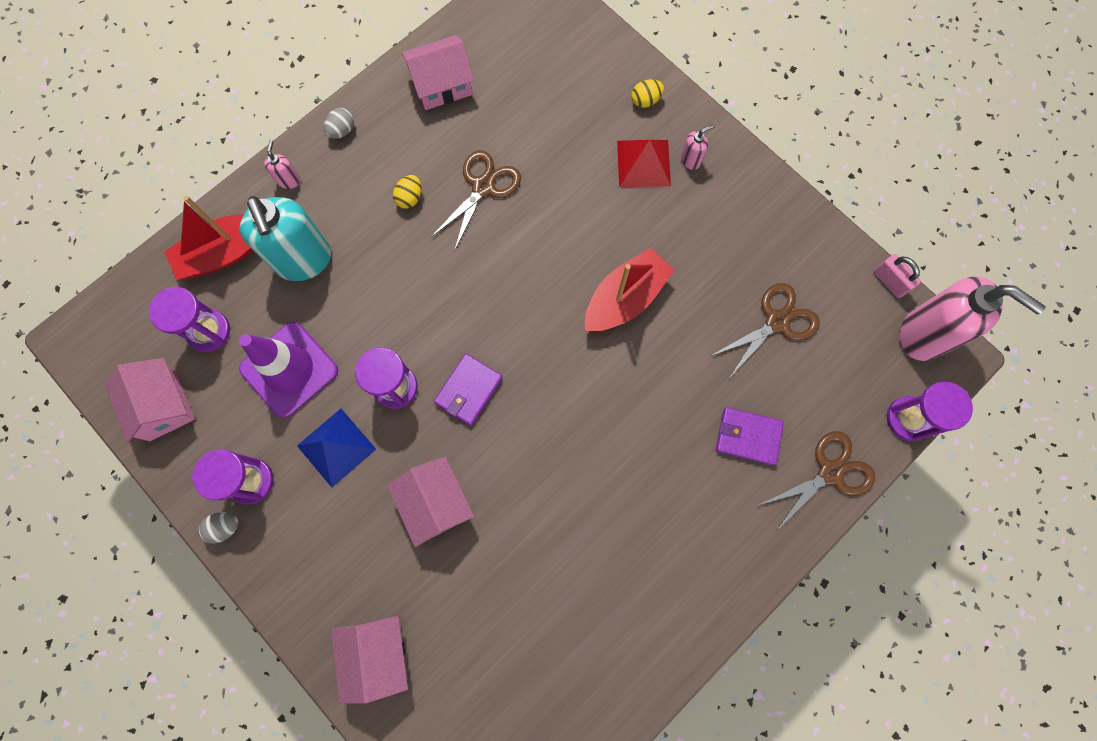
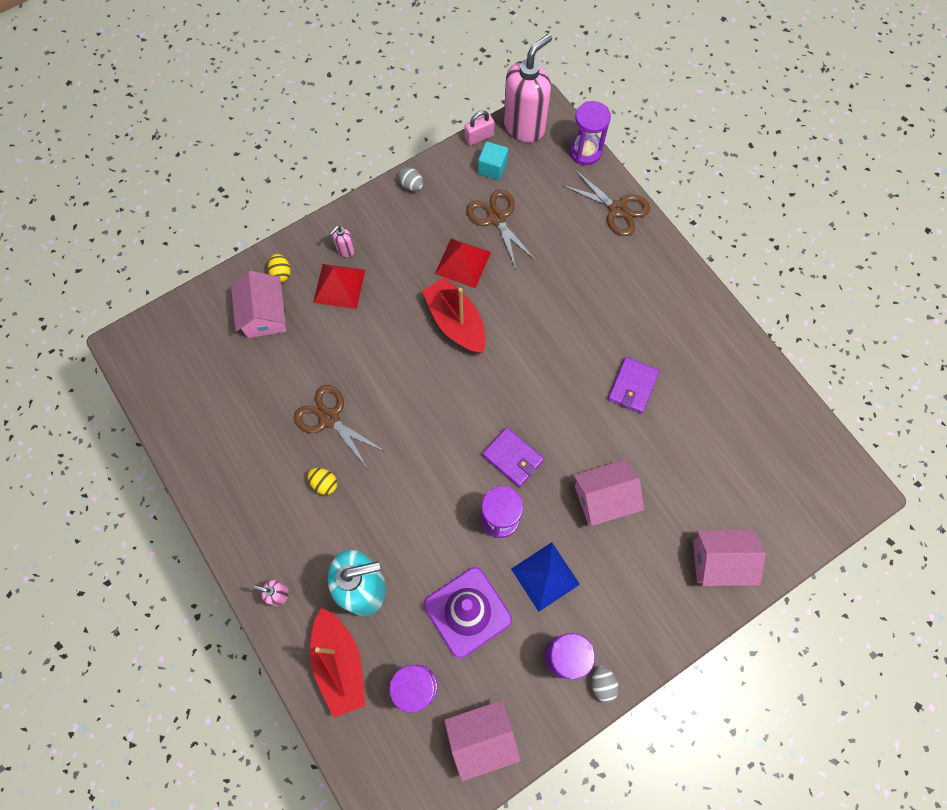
camera: 80 degrees left, 5 degrees down
grey egg [324,108,354,139] -> grey egg moved to [399,167,423,191]
pink house [402,35,475,110] -> pink house moved to [231,270,286,338]
pink soap dispenser [681,124,714,170] -> pink soap dispenser turned 120 degrees counterclockwise [330,226,355,257]
purple wallet [716,407,784,465] -> purple wallet moved to [608,357,660,414]
brown scissors [759,431,875,532] -> brown scissors turned 150 degrees clockwise [562,169,650,236]
none -> red pyramid [435,238,491,288]
none -> turquoise cube [478,142,508,180]

